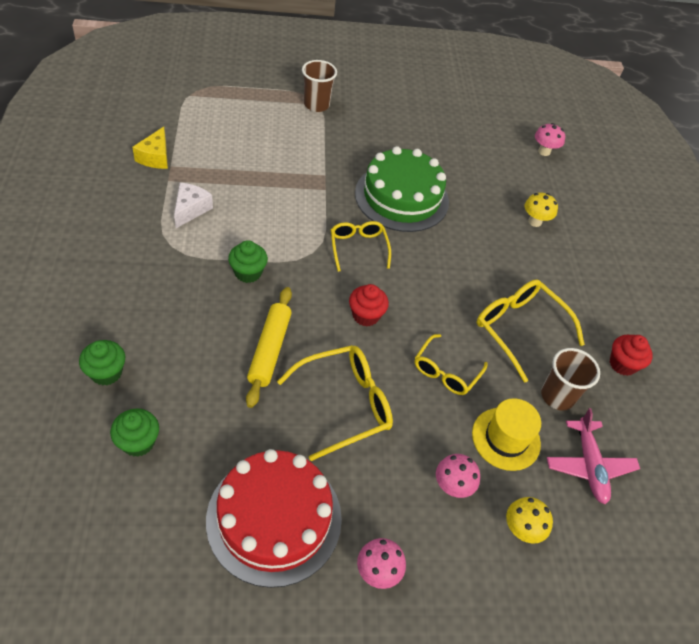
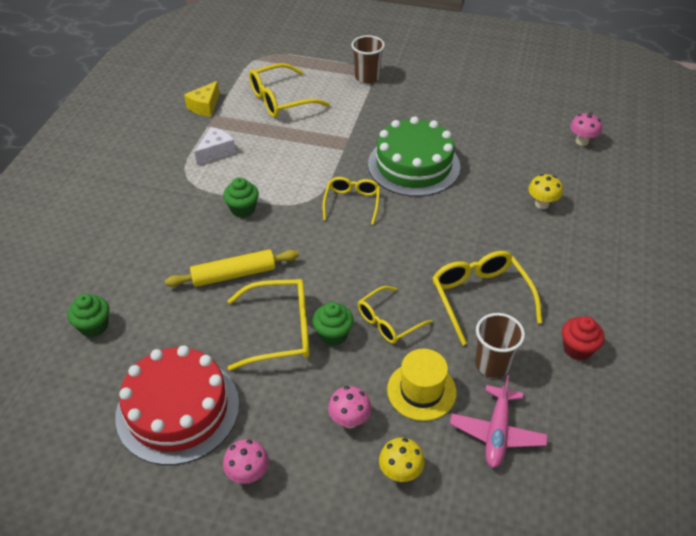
camera: 25 degrees right, 5 degrees down
green cupcake [79,340,125,386] -> green cupcake moved to [312,302,354,346]
yellow rolling pin [246,287,292,408] -> yellow rolling pin turned 45 degrees clockwise [165,249,299,287]
red cupcake [349,284,389,327] -> none
none -> yellow glasses [249,63,330,118]

